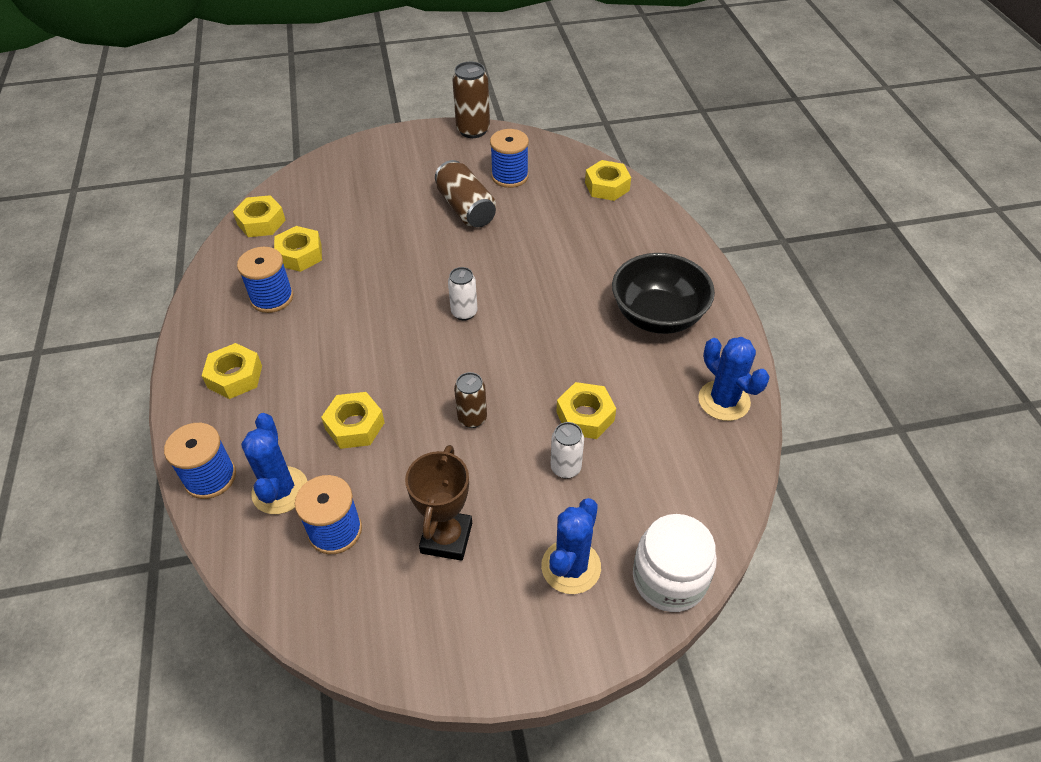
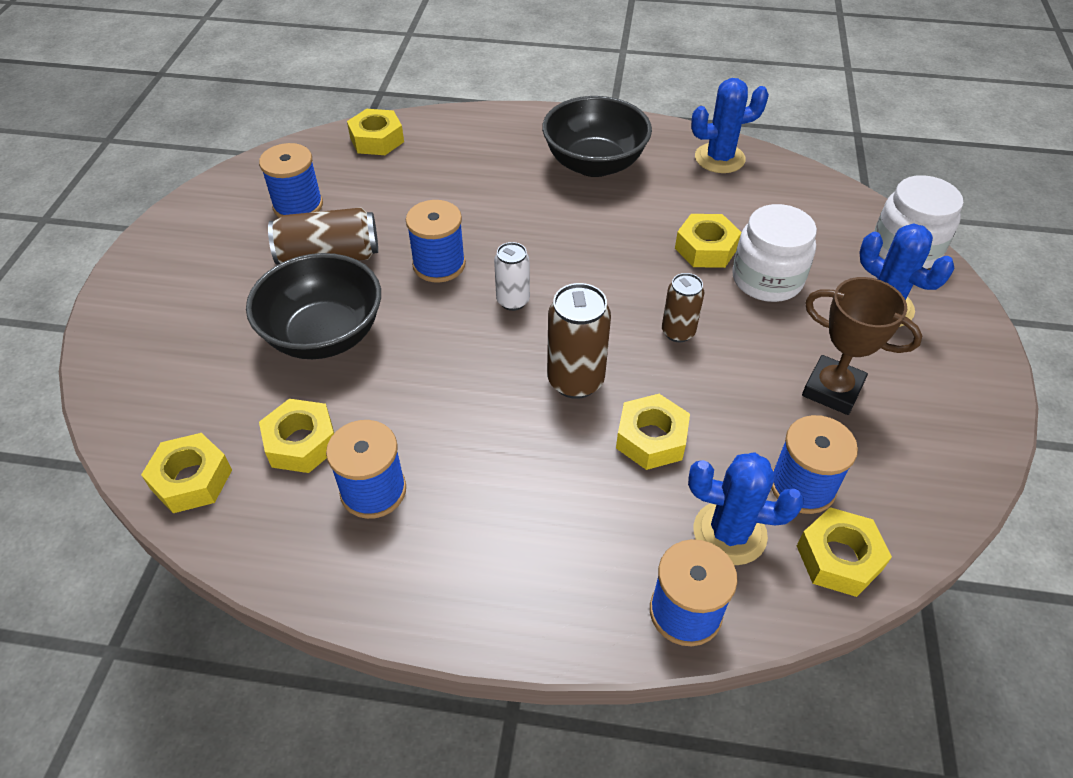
camera: 70 degrees left, 0 degrees up
yellow nut [202,343,262,399] -> yellow nut moved to [797,507,892,597]
brown can [452,62,490,138] -> brown can moved to [547,283,611,399]
white can [551,422,584,479] -> white jar [732,204,817,302]
none -> black bowl [246,253,381,359]
none -> blue spool [406,200,466,283]

